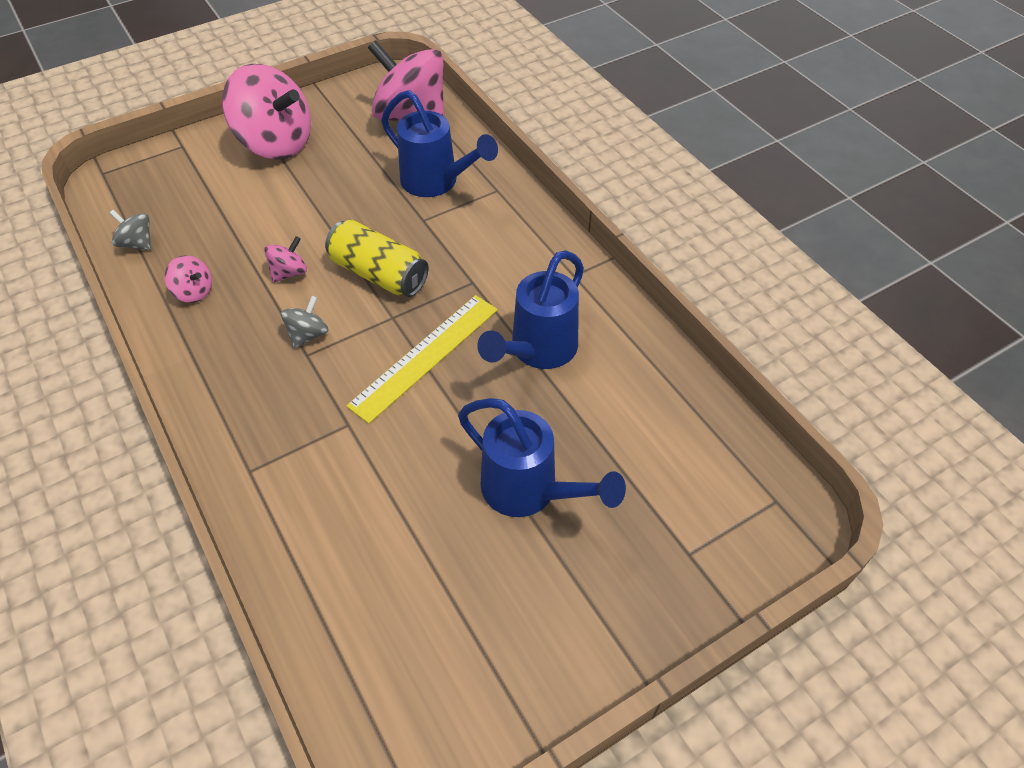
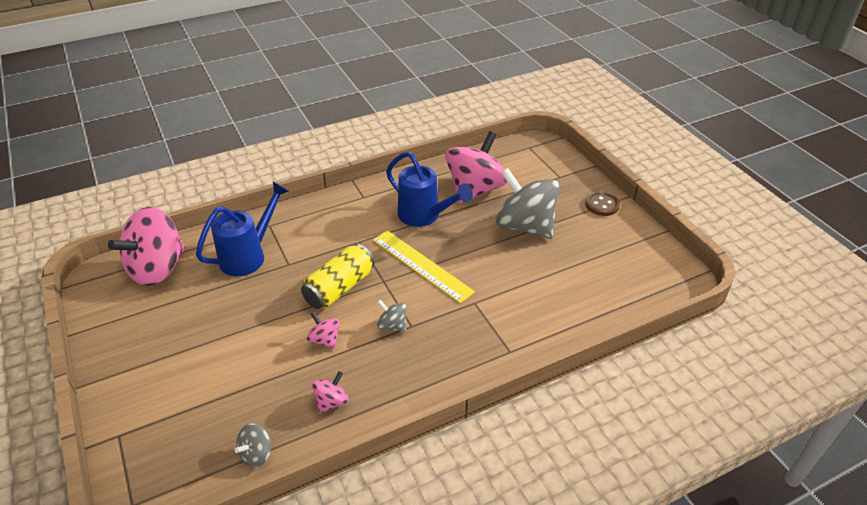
camera: 85 degrees left, 10 degrees down
pink spinning top [222,64,311,160] -> pink spinning top moved to [445,131,507,204]
blue watering can [458,398,626,517] -> grey spinning top [496,168,559,239]
none -> brown button [585,191,620,216]

